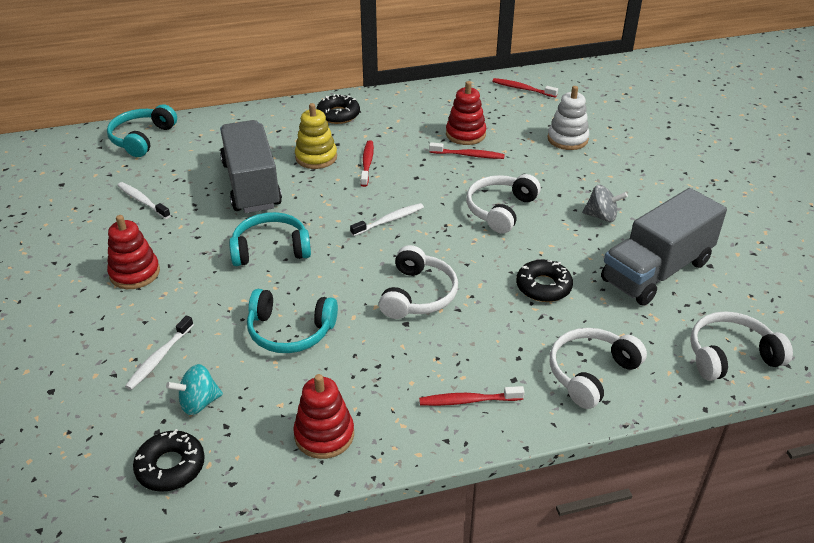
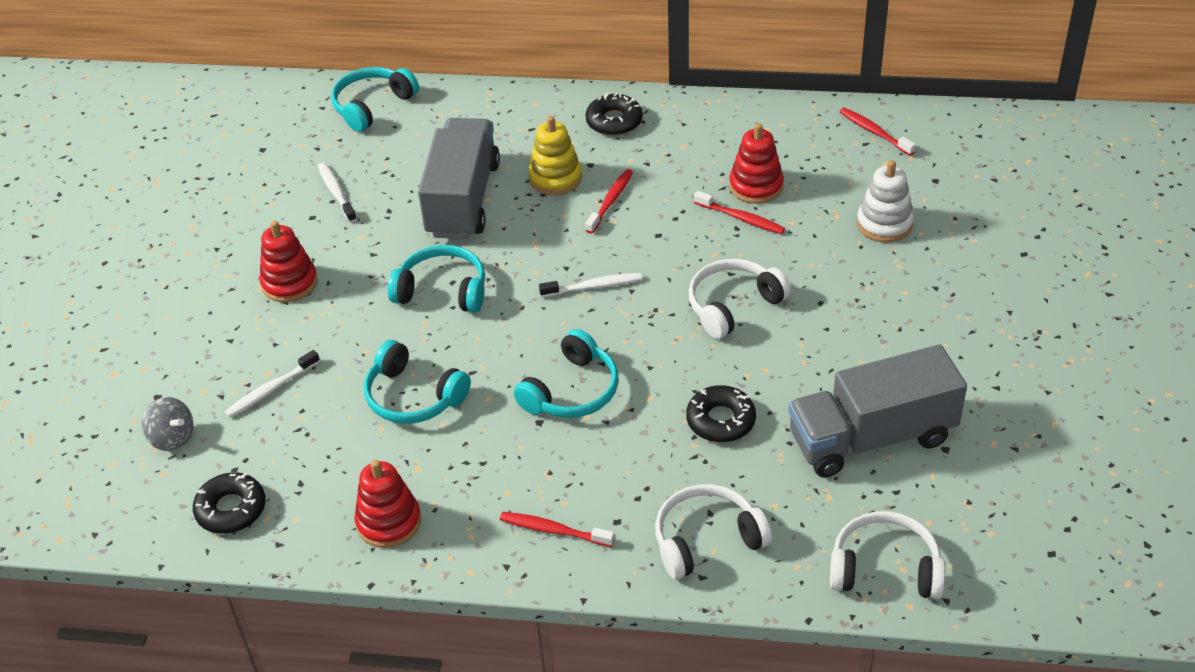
camera: 25 degrees right, 5 degrees up
turquoise spinning top [166,364,223,415] -> none
white headphones [379,245,458,319] -> turquoise headphones [514,329,619,418]
grey spinning top [582,185,628,222] -> grey spinning top moved to [142,397,193,451]

